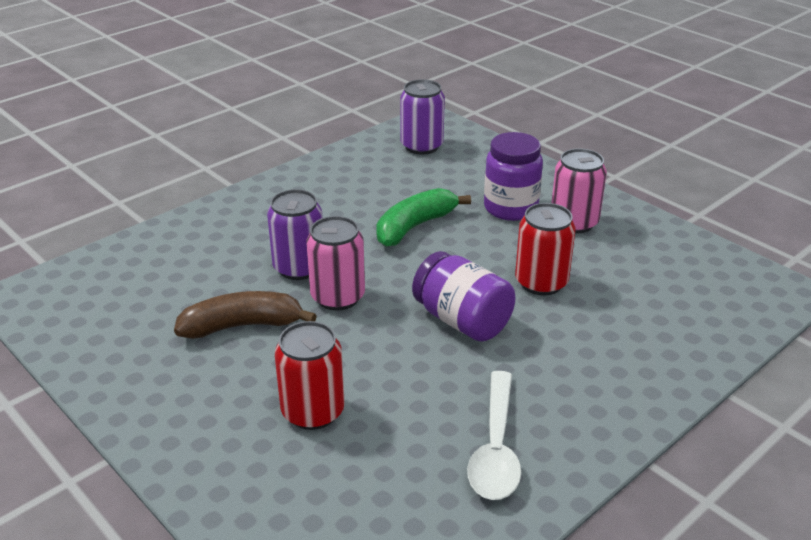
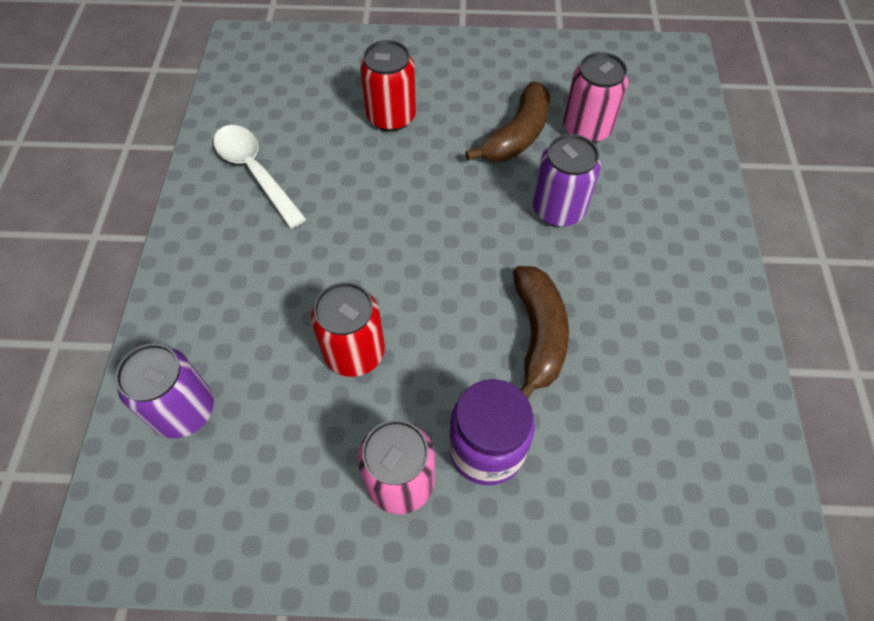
camera: 135 degrees right, 25 degrees up
pink can [306,216,365,311] -> pink can moved to [563,52,628,143]
green banana [376,188,471,247] -> brown banana [513,266,569,398]
purple can [400,79,445,155] -> purple can moved to [115,343,214,438]
purple jar [412,251,516,342] -> none

